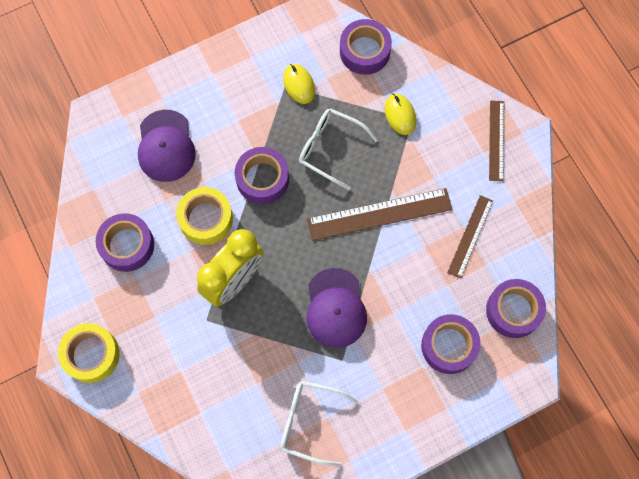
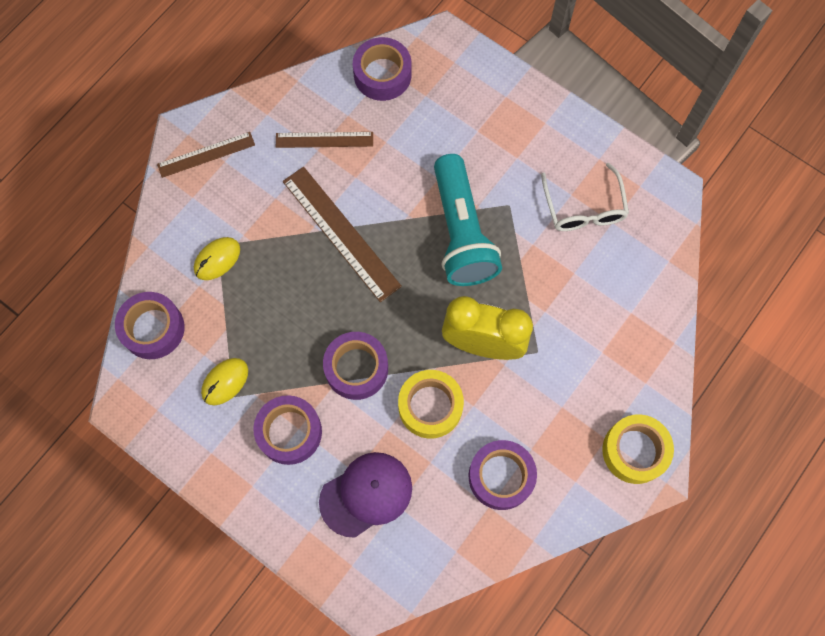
camera: 115 degrees left, 0 degrees up
white glasses [299,108,378,190] -> none
purple cap [307,268,367,348] -> turquoise flashlight [434,154,502,286]
purple tape [421,314,481,374] -> purple tape moved to [253,395,322,465]

